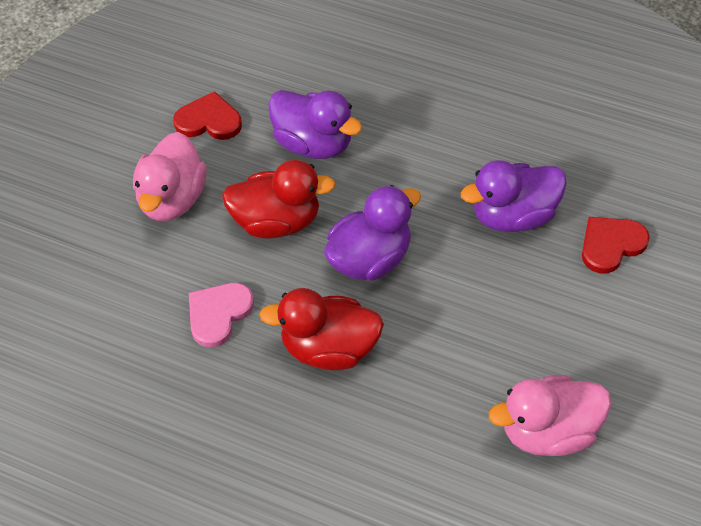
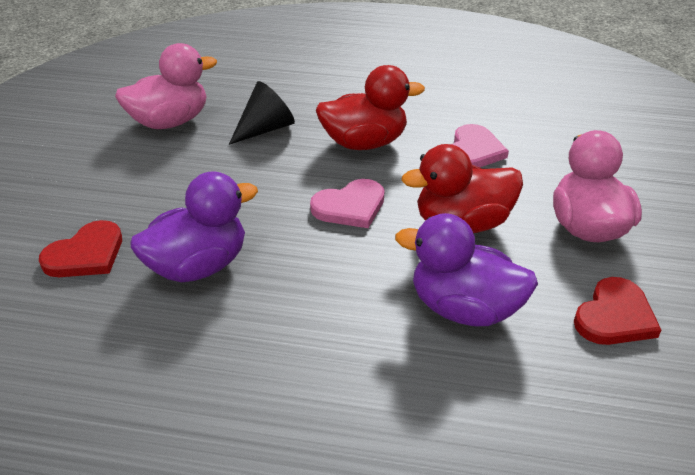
camera: 165 degrees right, 15 degrees down
red heart [173,91,242,140] -> red heart turned 45 degrees counterclockwise [574,277,661,345]
purple duck [324,185,421,281] -> pink heart [310,179,385,228]
none -> black cone [229,81,295,145]

